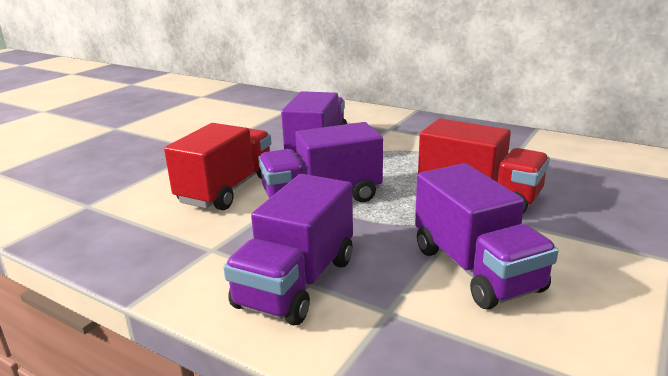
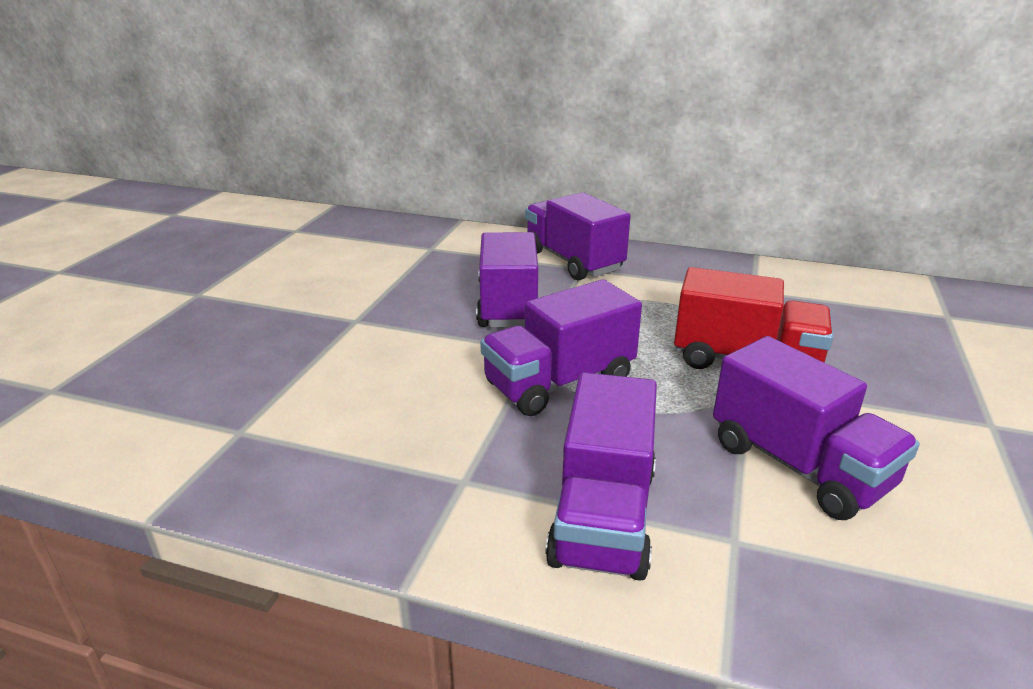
camera: 15 degrees left, 5 degrees up
red truck [164,123,271,210] -> none
none -> purple truck [525,192,631,281]

